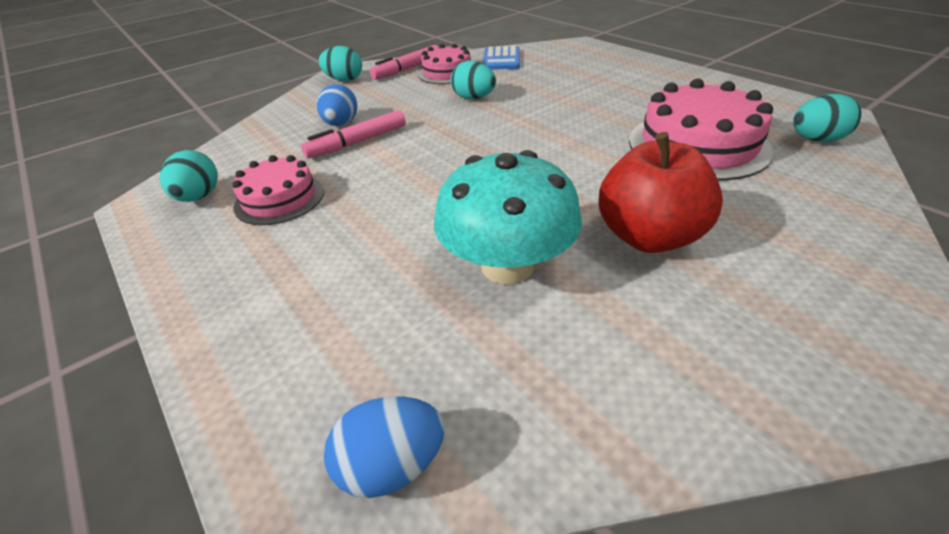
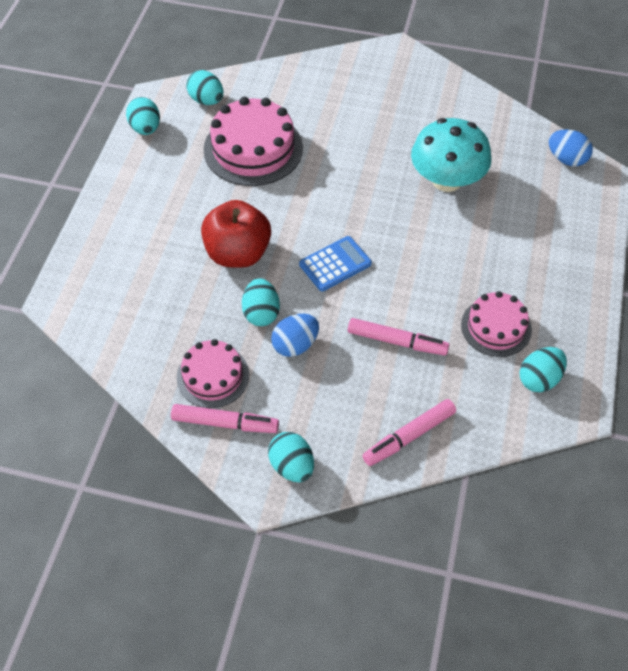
camera: 130 degrees left, 15 degrees up
blue egg [316,84,357,126] -> blue egg moved to [271,314,319,357]
blue calculator [483,46,520,70] -> blue calculator moved to [299,236,372,292]
red apple [598,132,723,253] -> red apple moved to [201,200,271,268]
none -> turquoise egg [126,97,160,135]
none -> pink marker [362,399,456,466]

